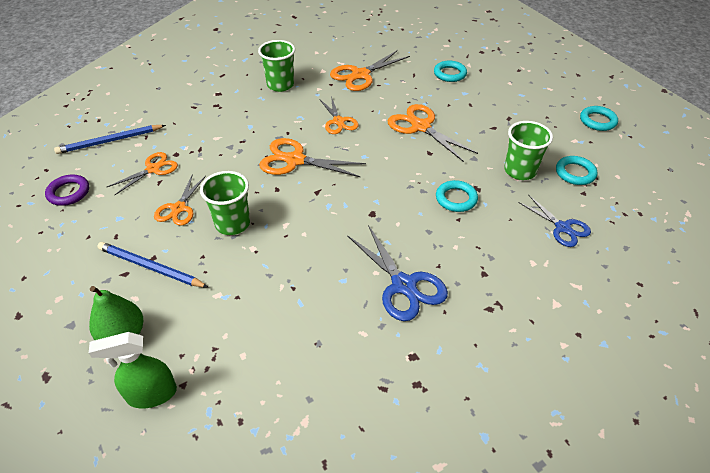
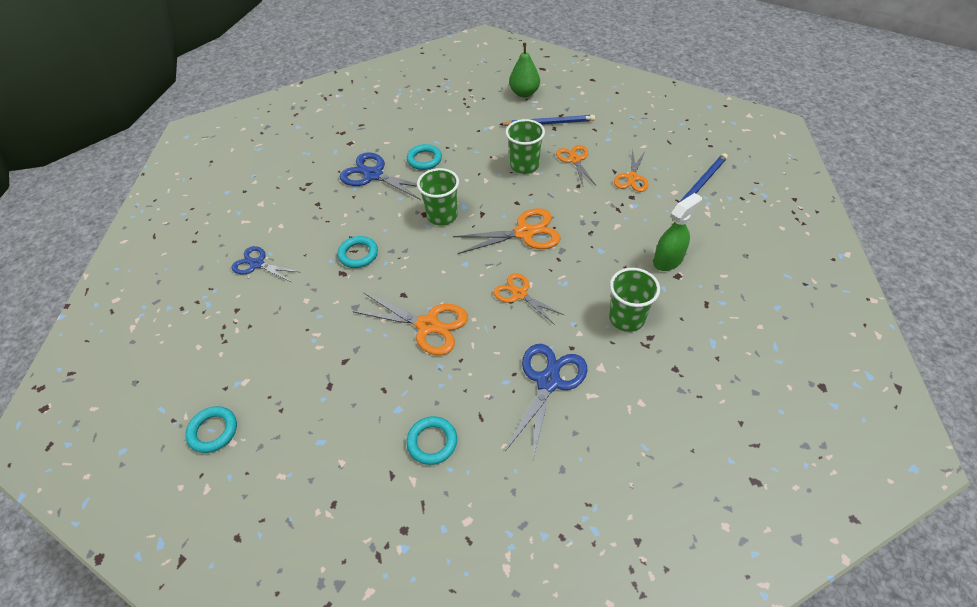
camera: 155 degrees right, 5 degrees up
purple ring [45,175,89,206] -> none
green spray bottle [89,332,177,408] -> green spray bottle moved to [653,193,702,271]
orange scissors [330,50,410,91] -> blue scissors [506,344,587,458]
green cup [504,121,553,180] -> green cup moved to [417,168,459,226]
turquoise ring [556,156,598,185] -> turquoise ring moved to [407,144,442,170]

